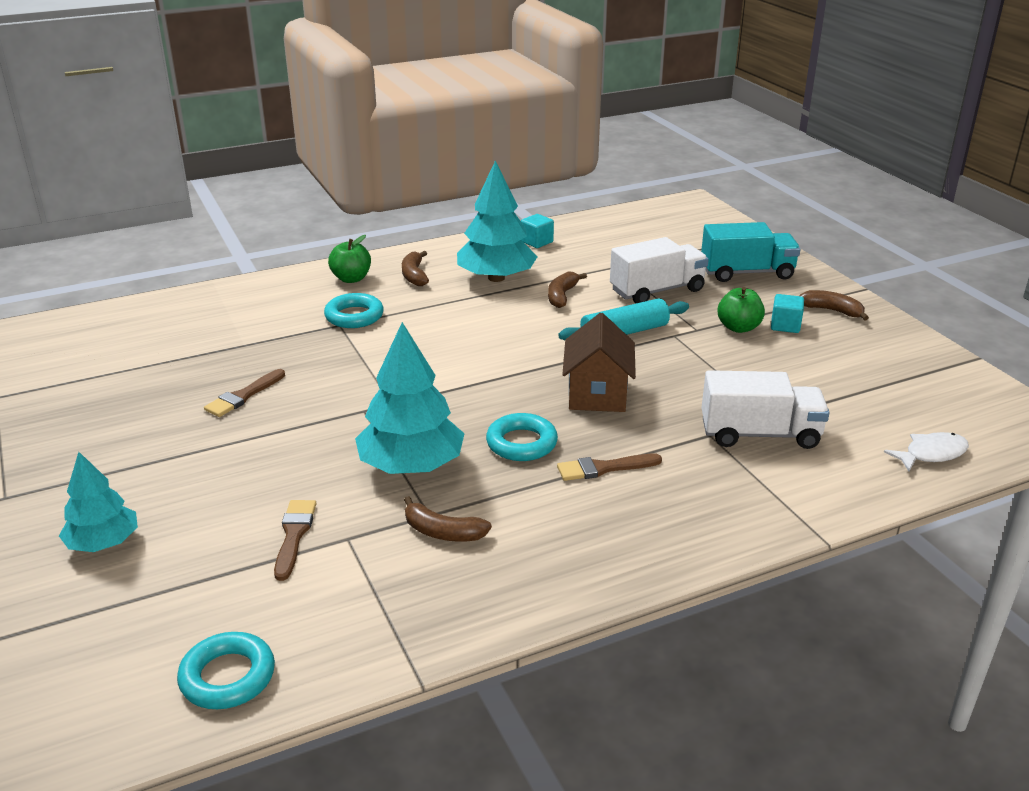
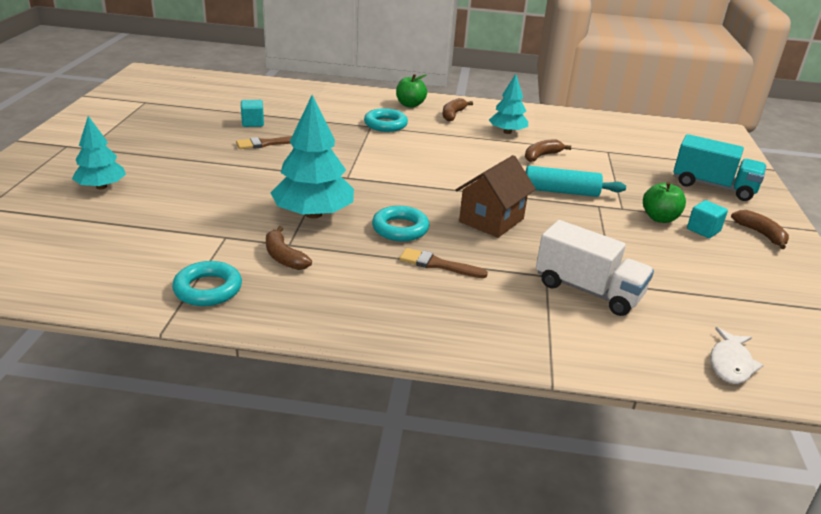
camera: 30 degrees right, 0 degrees up
turquoise ring [177,632,275,709] -> turquoise ring moved to [172,261,242,306]
brown brush [274,500,316,581] -> none
turquoise tree [457,160,538,282] -> turquoise tree [489,74,528,134], size x0.62
turquoise cube [521,214,554,248] -> turquoise cube moved to [241,100,264,127]
white truck [610,237,709,303] -> none
white fish [884,432,969,472] -> white fish turned 105 degrees clockwise [710,327,763,384]

